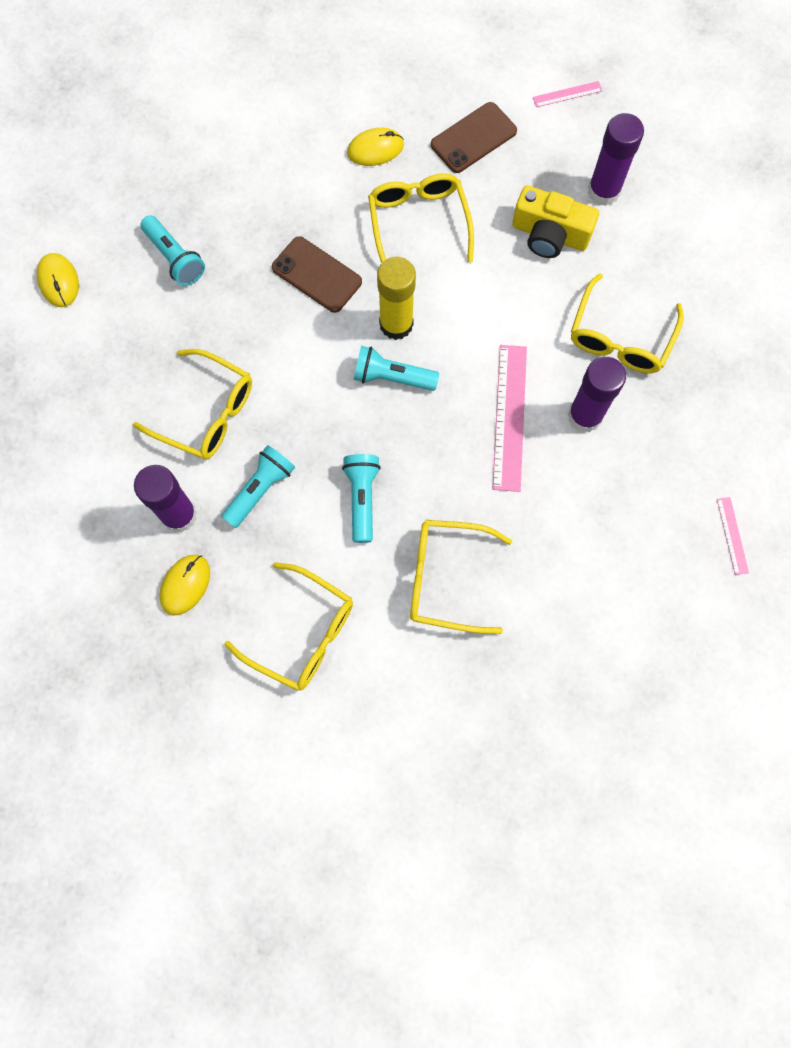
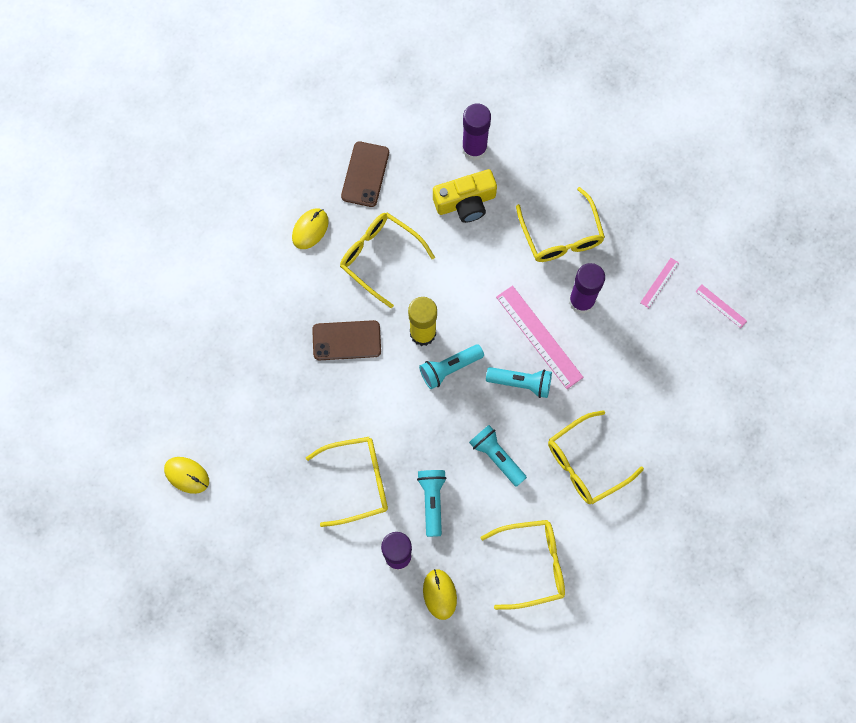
camera: 40 degrees left, 0 degrees up
turquoise flashlight [140,215,205,286] -> turquoise flashlight moved to [486,367,552,398]
pink ruler [533,81,602,107] -> pink ruler moved to [640,258,679,308]

